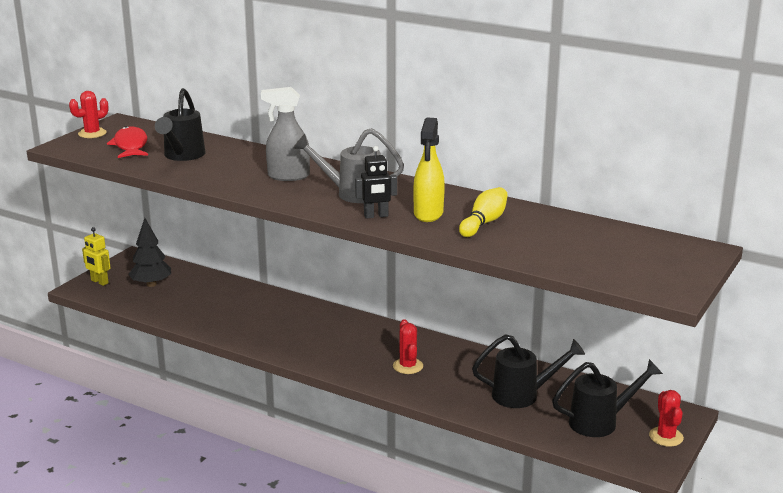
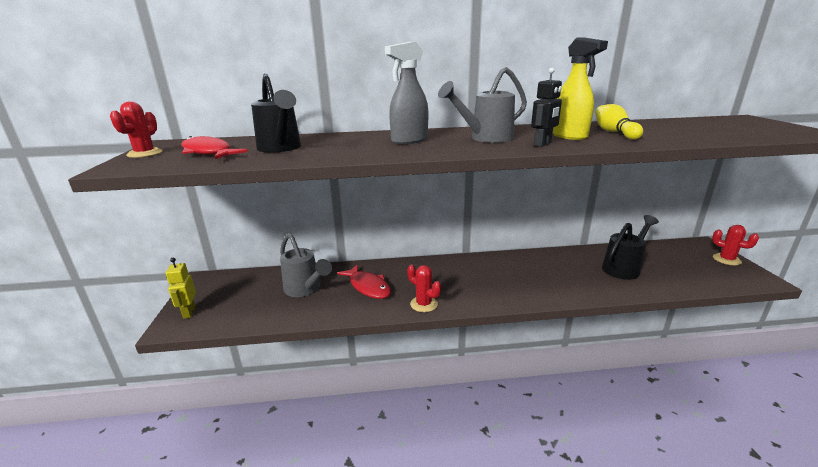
camera: 35 degrees left, 0 degrees up
yellow robot [82,227,110,286] -> yellow robot turned 75 degrees clockwise [166,258,196,319]
black tree [128,218,171,287] -> none
red cactus [393,319,423,374] -> red cactus moved to [407,265,441,312]
black watering can [552,359,663,437] -> none
none -> grey watering can [280,233,332,297]
none -> red fish [337,264,391,299]

